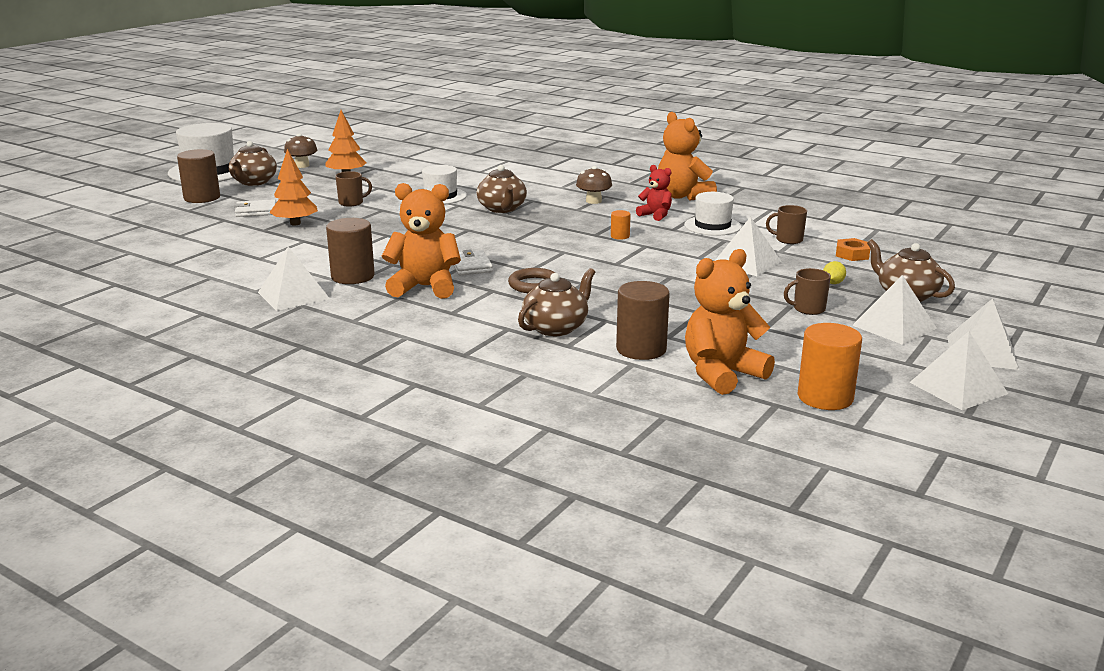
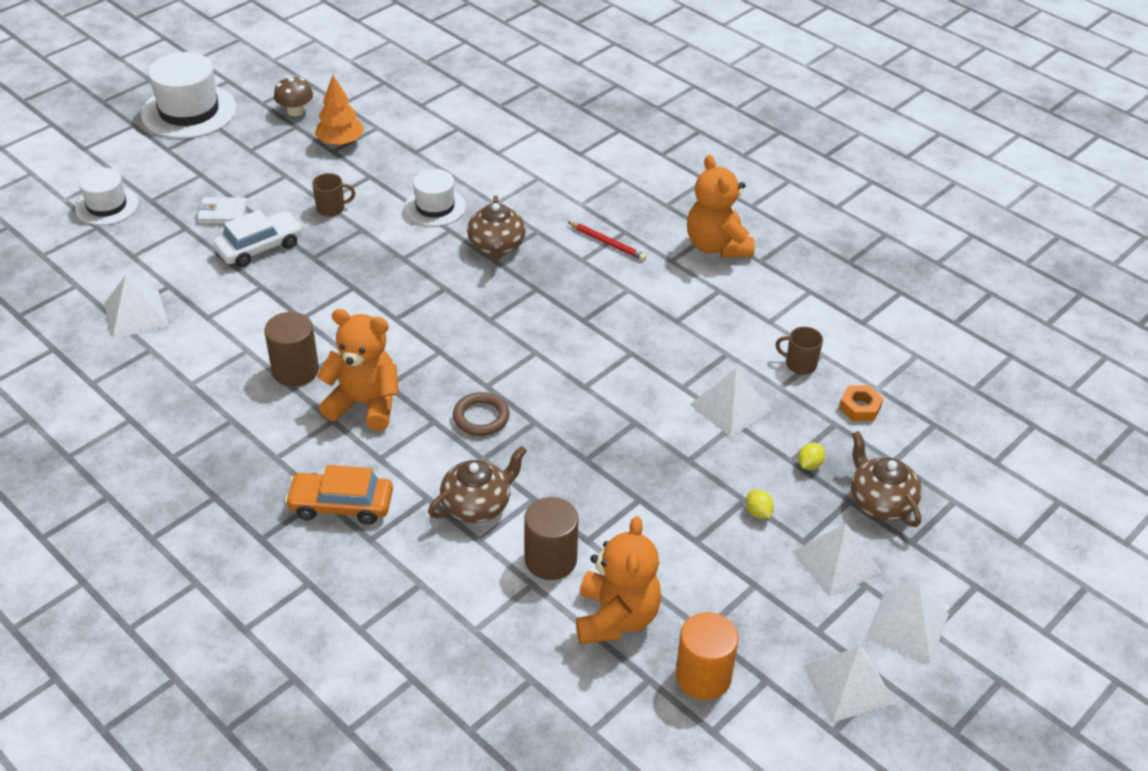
camera: 10 degrees right, 20 degrees up
brown cylinder [177,149,220,203] -> none
brown teapot [229,141,277,186] -> none
white pyramid [258,247,330,311] -> white pyramid moved to [104,275,169,339]
orange tree [269,149,318,225] -> white car [213,210,303,267]
white wallet [454,249,493,275] -> none
brown mushroom [576,166,612,204] -> red pencil [567,221,647,261]
orange cylinder [611,210,631,240] -> none
red teddy bear [636,165,672,221] -> none
white hat [684,192,741,236] -> white hat moved to [75,168,138,225]
orange teddy bear [685,249,775,395] -> orange teddy bear turned 120 degrees clockwise [576,516,661,644]
brown mug [784,268,831,315] -> yellow lemon [746,490,774,519]
none -> orange car [285,465,393,525]

